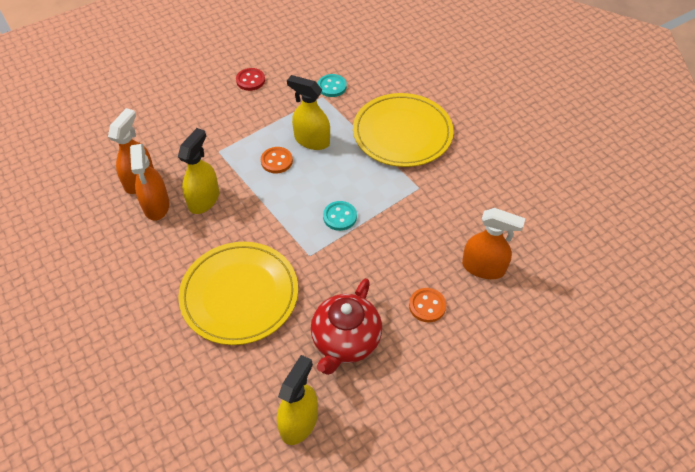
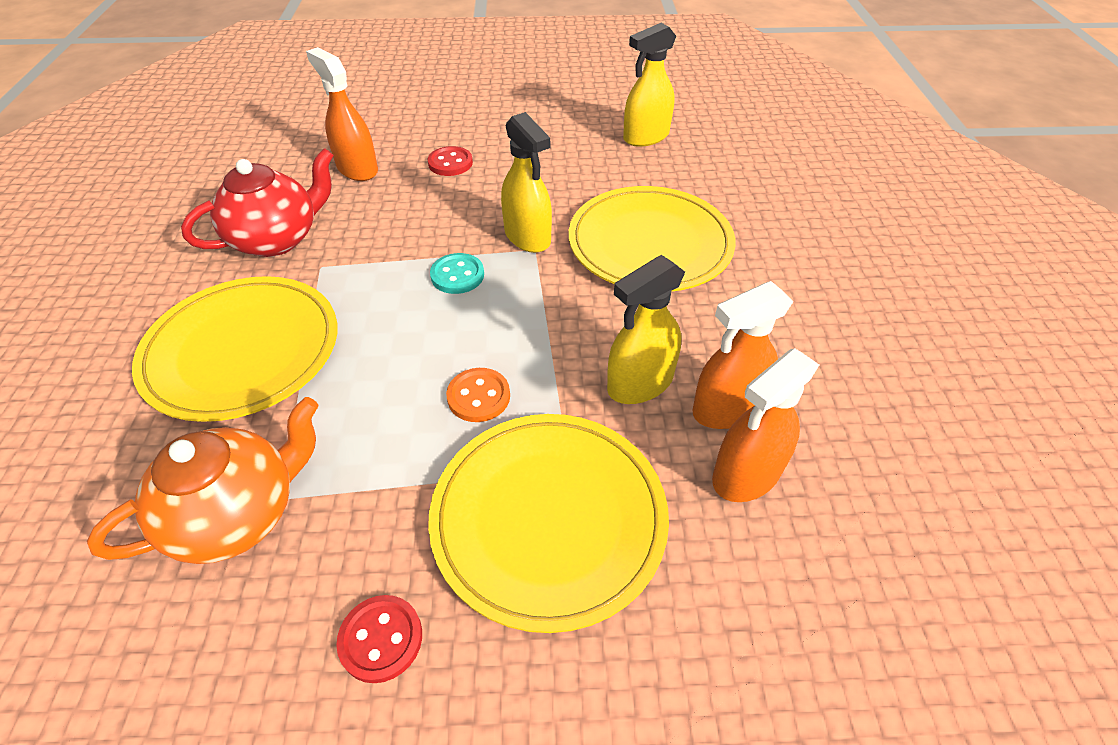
camera: 150 degrees left, 5 degrees down
orange spray bottle [130,144,169,221] -> orange spray bottle turned 135 degrees counterclockwise [692,281,794,429]
yellow spray bottle [287,75,330,150] -> yellow spray bottle moved to [501,112,552,253]
red teapot [311,278,382,375] -> red teapot moved to [181,148,334,257]
turquoise button [318,74,347,97] -> orange teapot [87,397,319,564]
orange button [409,288,446,322] -> red button [427,146,473,176]
none -> yellow plate [428,414,669,633]

